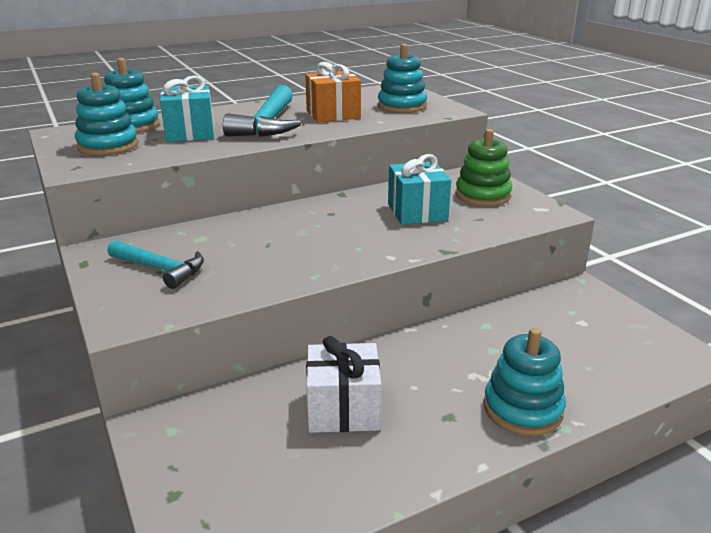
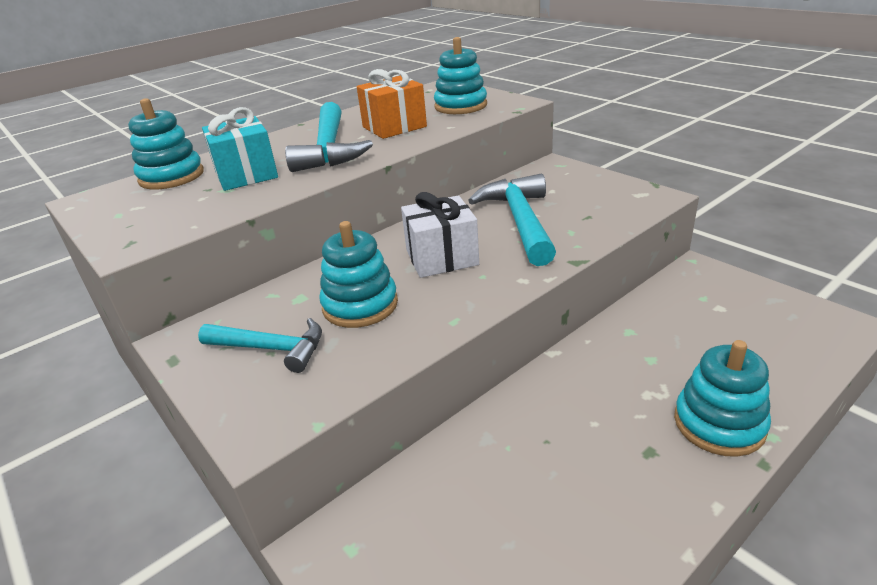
camera: 10 degrees left, 5 degrees up
turquoise stacking toy [75,73,138,155] -> turquoise stacking toy moved to [319,221,398,328]
white gift [306,336,381,433] -> white gift moved to [401,192,479,278]
turquoise gift [388,154,451,225] -> turquoise hammer [468,174,556,266]
green stacking toy [455,129,512,206] -> none

